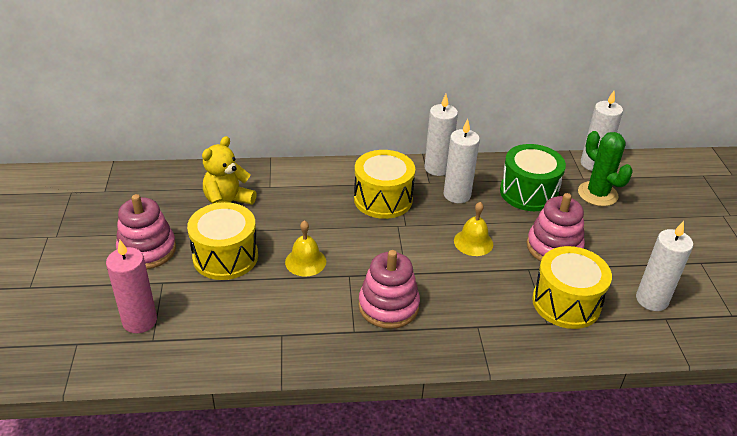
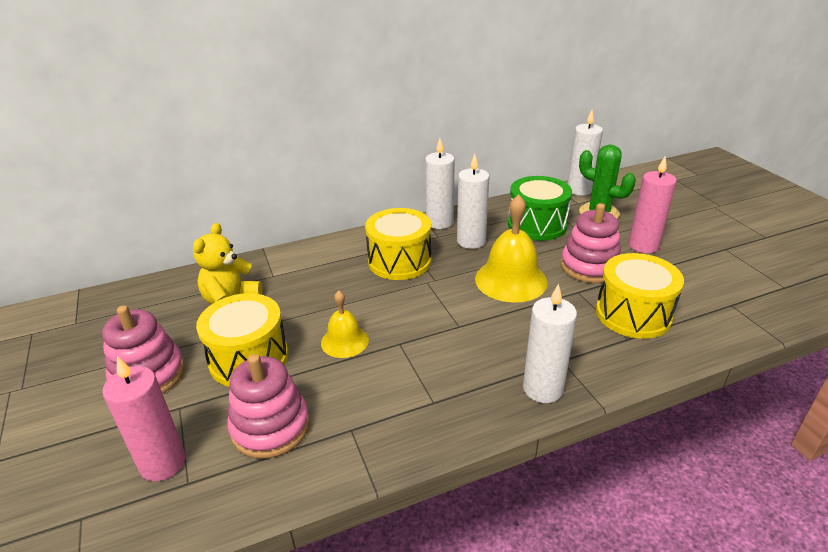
camera: 15 degrees left, 5 degrees down
pink stacking toy [358,250,420,329] -> pink stacking toy moved to [227,354,310,459]
yellow bell [454,202,493,256] -> yellow bell [475,194,548,303], size x1.70
white candle [636,221,693,311] -> white candle moved to [523,284,577,403]
none -> pink candle [628,157,677,254]

